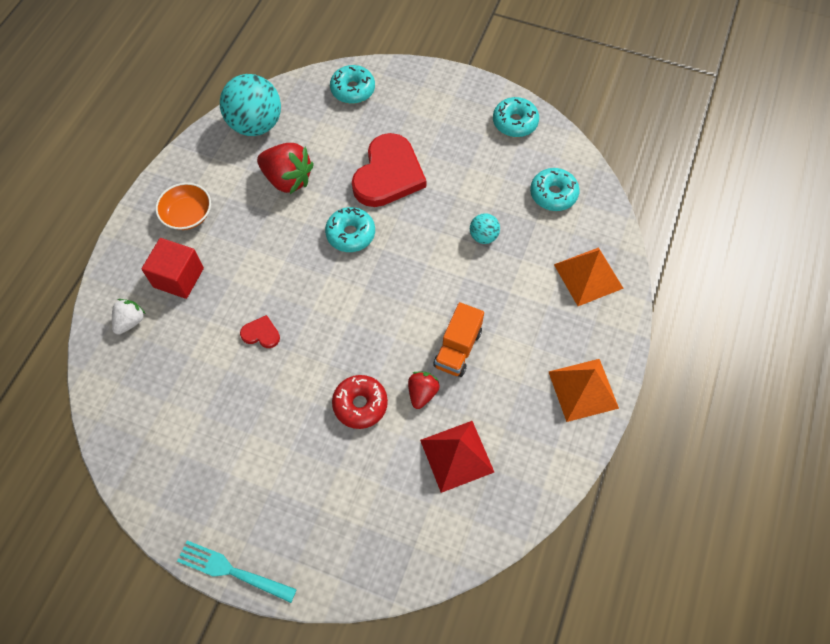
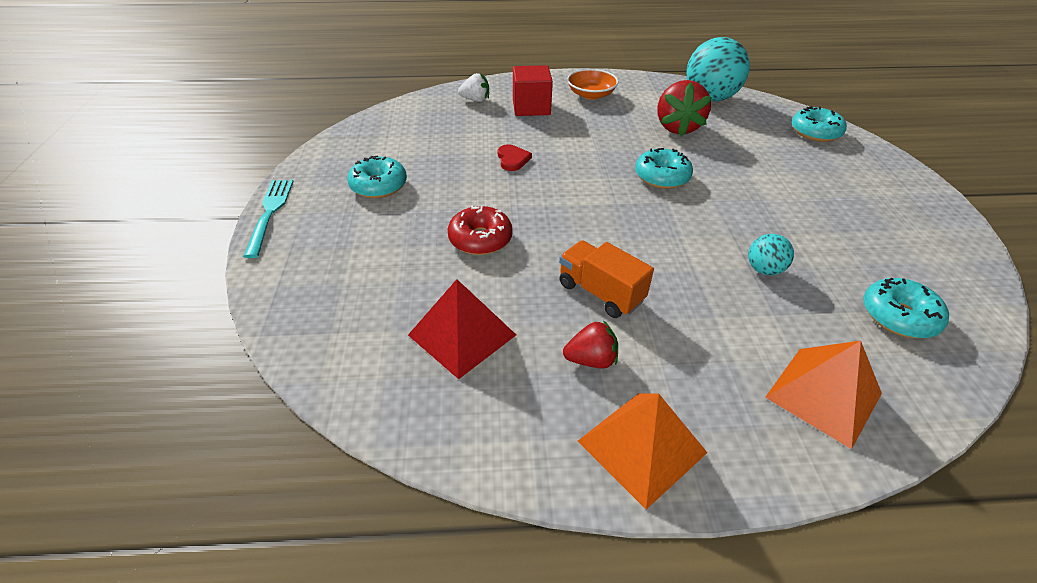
camera: 65 degrees right, 20 degrees down
red heart [352,133,426,207] -> none
red strawberry [408,371,440,409] -> red strawberry moved to [563,320,618,368]
orange truck [433,302,484,377] -> orange truck turned 45 degrees clockwise [559,240,654,318]
turquoise donut [493,97,539,137] -> turquoise donut moved to [347,156,407,198]

